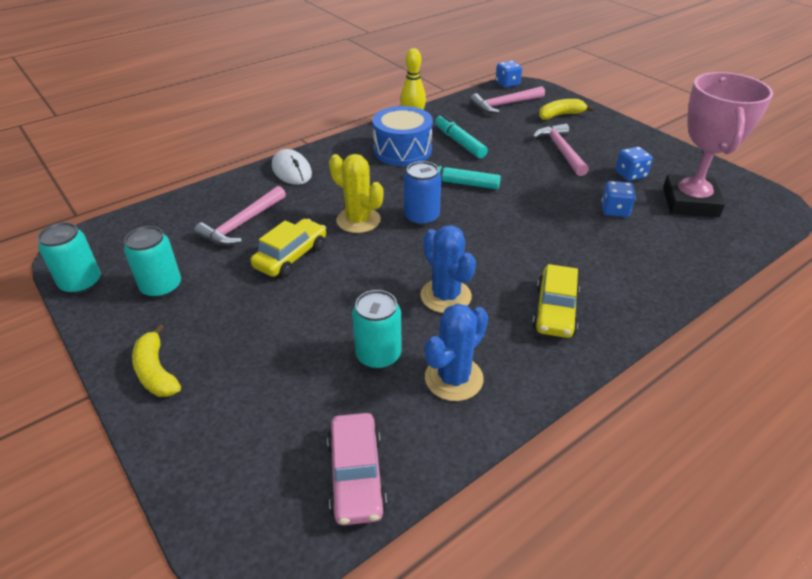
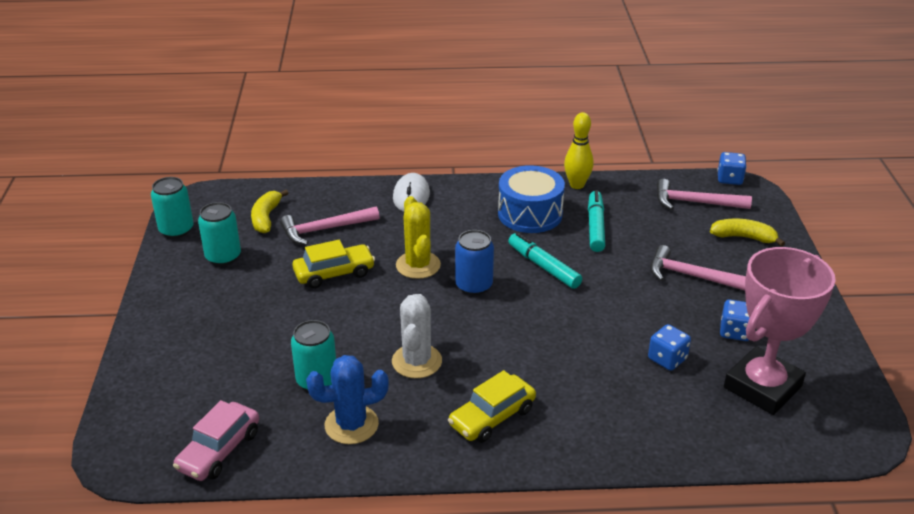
camera: 35 degrees right, 5 degrees down
yellow banana [132,324,181,397] -> yellow banana moved to [251,190,288,234]
blue cactus [420,225,476,313] -> white cactus [392,294,442,378]
pink hammer [533,124,589,176] -> pink hammer turned 90 degrees counterclockwise [650,245,746,291]

